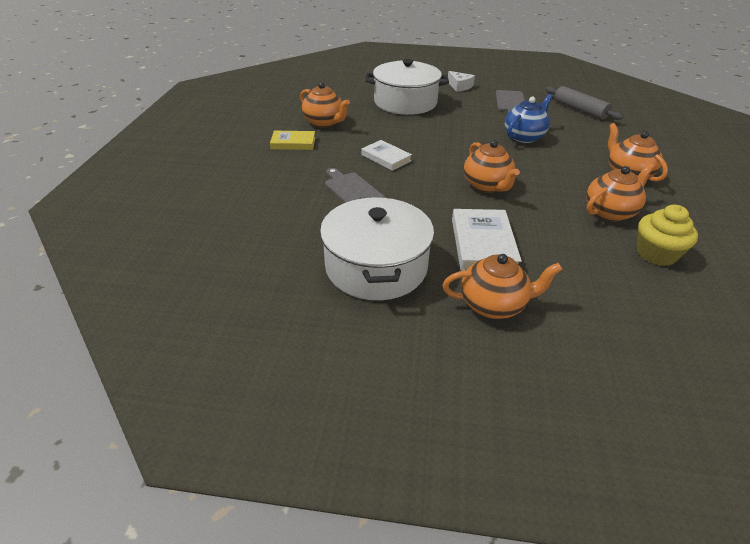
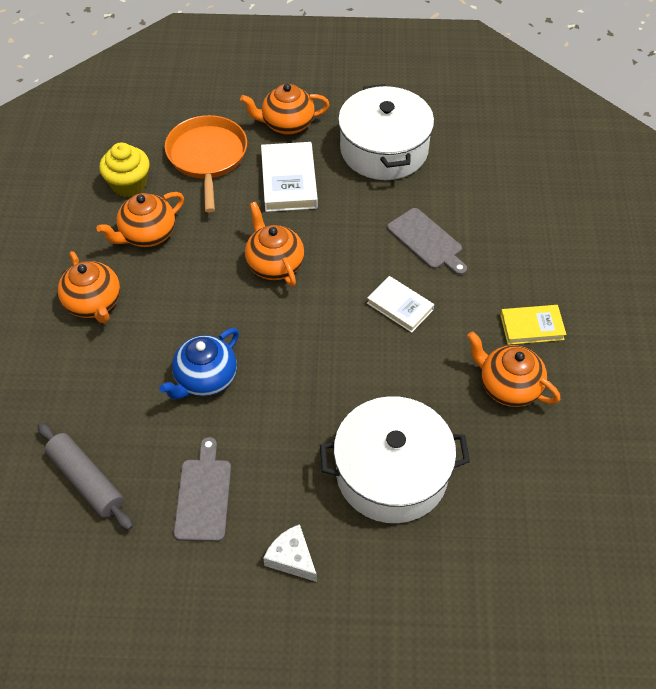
camera: 175 degrees right, 15 degrees up
none -> orange pan [165,115,247,212]

